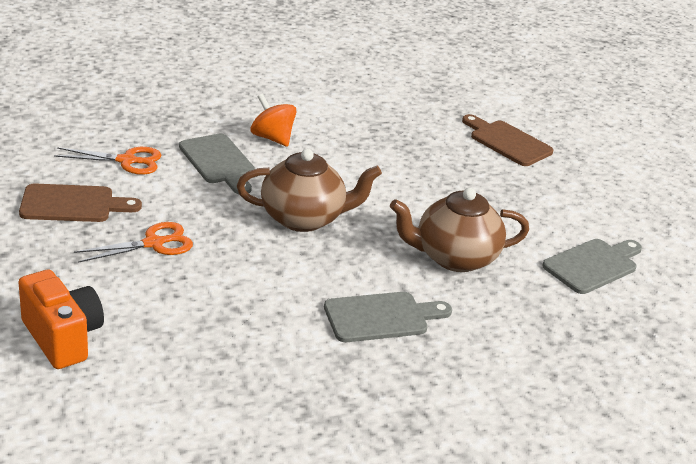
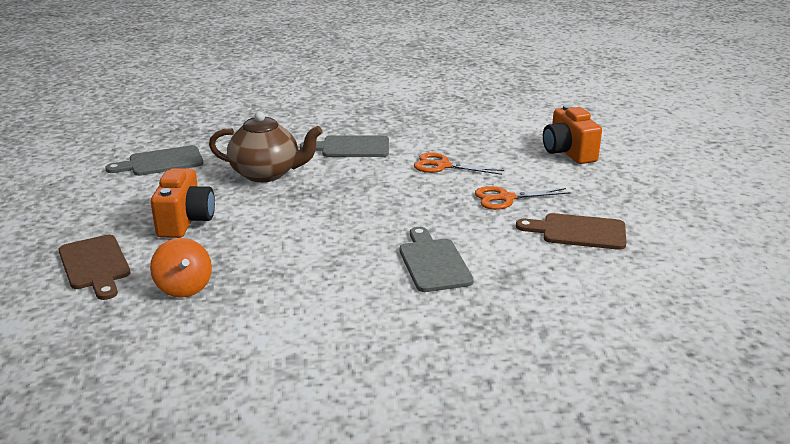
camera: 160 degrees left, 5 degrees down
orange scissors [54,147,161,175] -> orange scissors moved to [414,152,504,175]
brown teapot [237,149,382,232] -> none
orange spinning top [250,94,296,147] -> orange spinning top moved to [150,238,212,298]
none -> orange camera [151,168,215,238]

